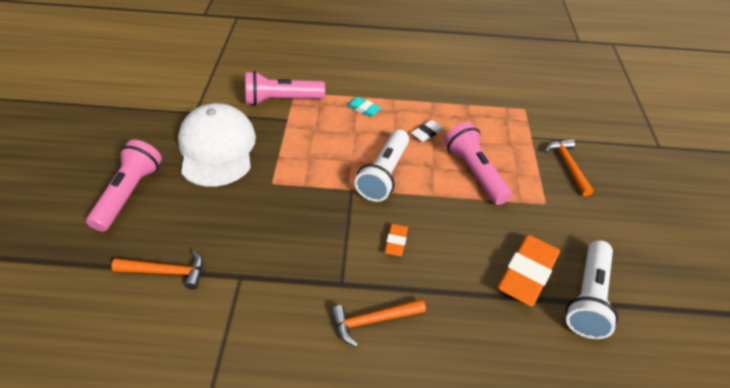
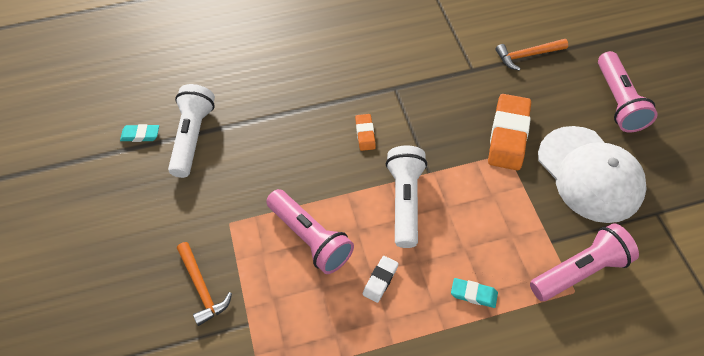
camera: 165 degrees right, 10 degrees up
orange hammer [331,299,426,347] -> none
orange eraser [498,235,560,307] -> orange eraser moved to [488,94,531,170]
none -> turquoise eraser [120,124,159,142]

